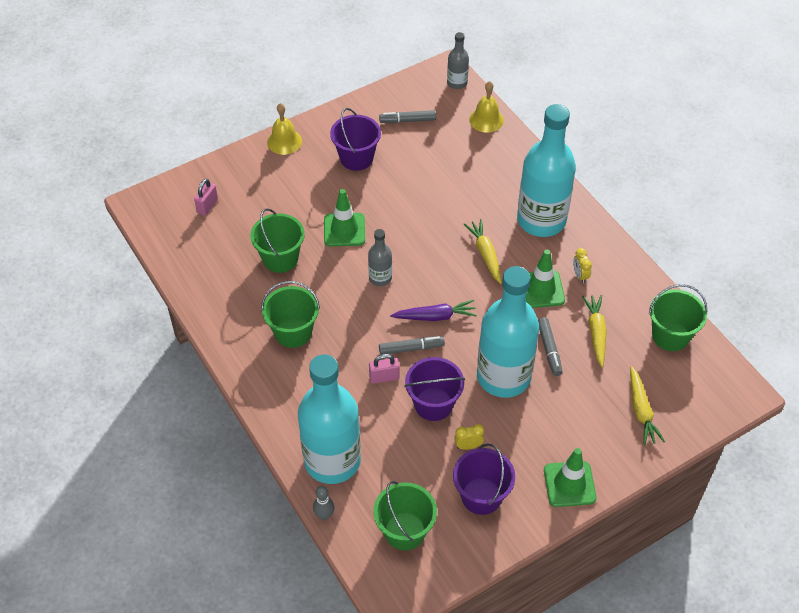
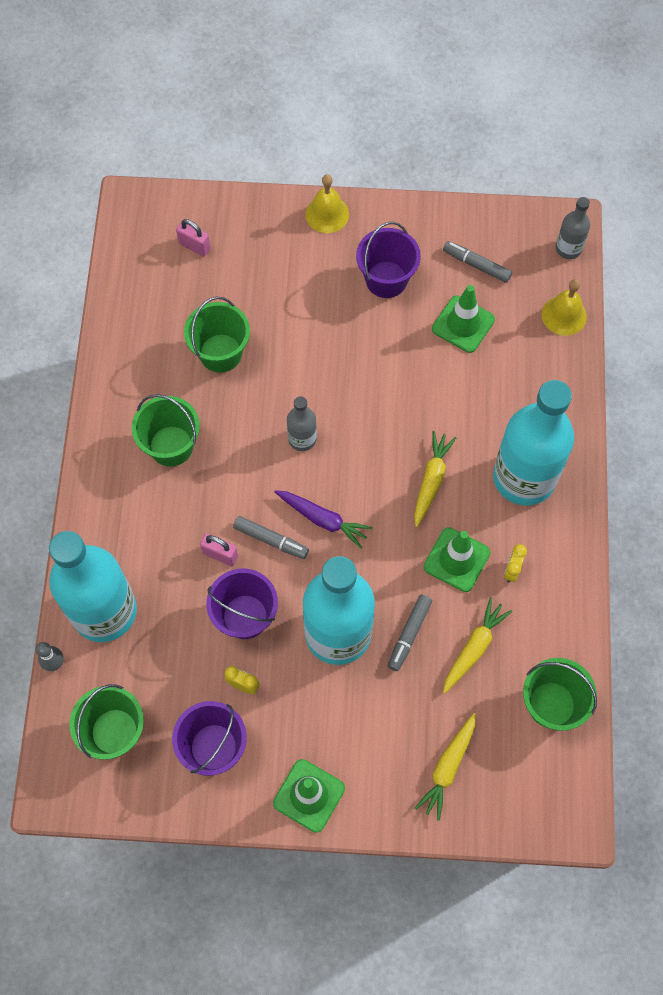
camera: 35 degrees right, 15 degrees up
pink padlock [194,179,218,216] -> pink padlock turned 60 degrees clockwise [176,219,210,257]
green traffic cone [324,189,365,246] -> green traffic cone moved to [432,285,495,353]

